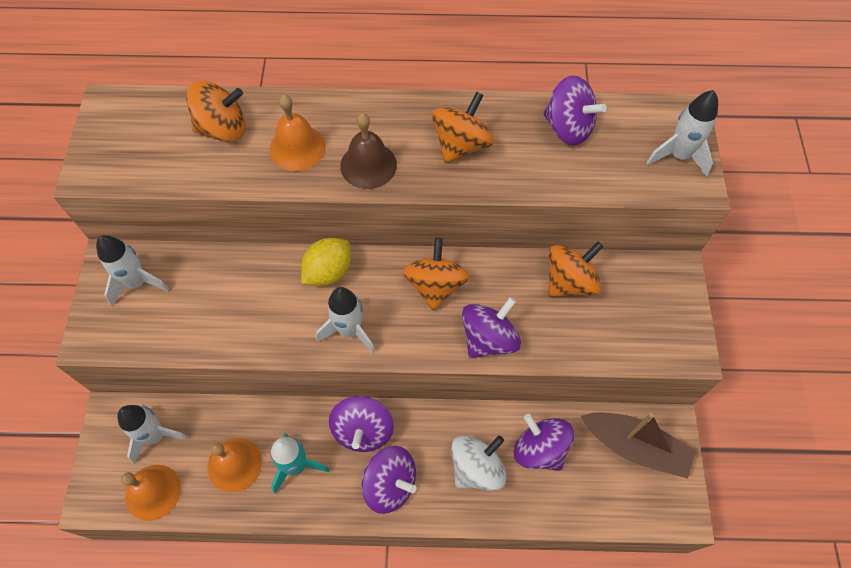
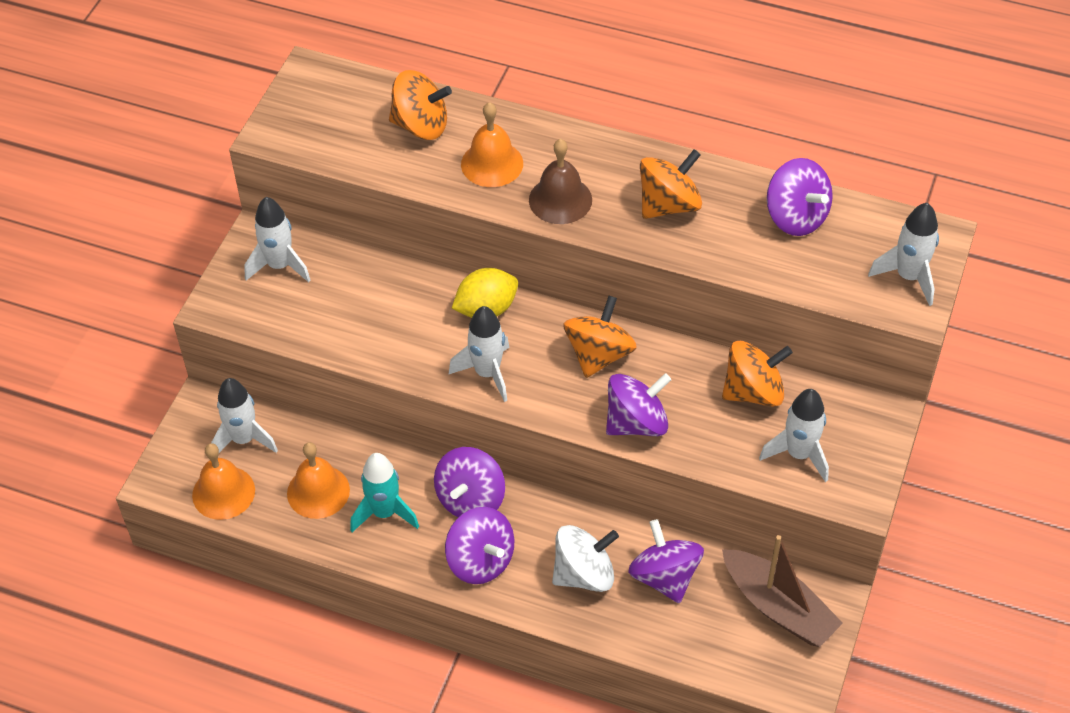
camera: 20 degrees right, 10 degrees down
none -> white rocket [759,389,829,482]

